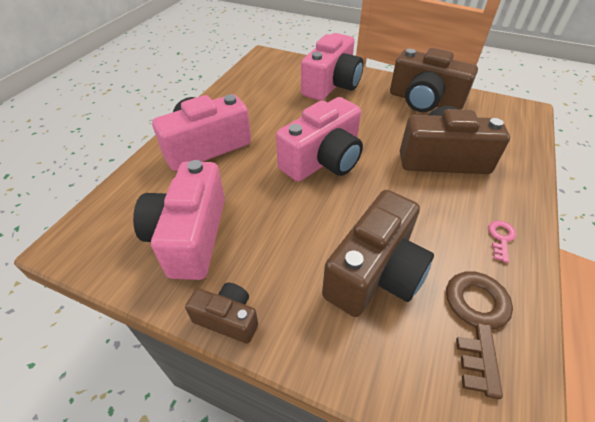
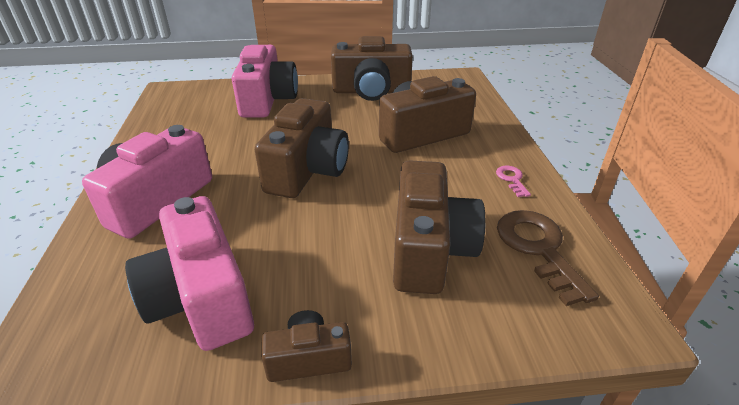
camera: 30 degrees left, 10 degrees down
pink camera [276,97,363,182] -> brown camera [255,98,349,198]

